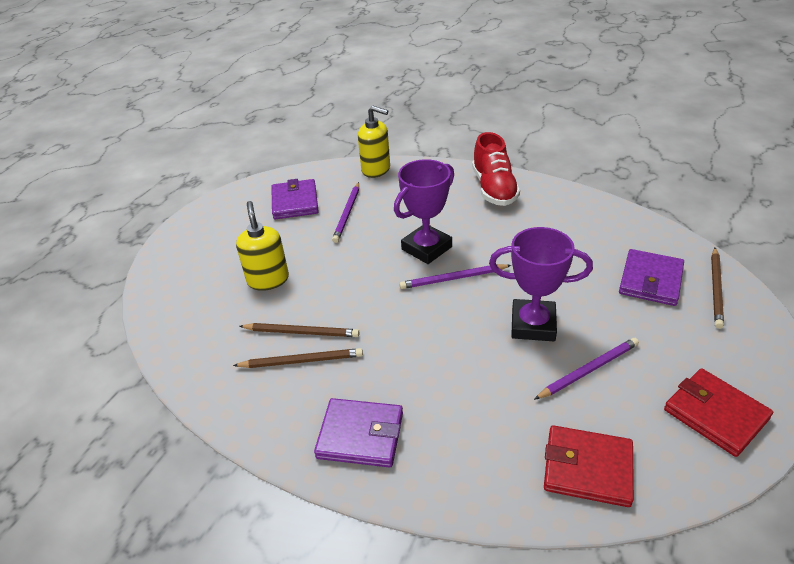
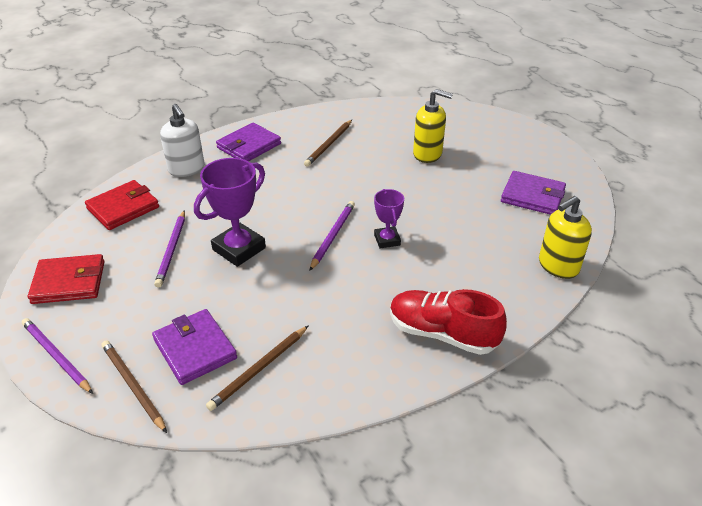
camera: 120 degrees right, 0 degrees up
brown pencil [239,323,360,337] -> brown pencil moved to [206,325,309,411]
purple pencil [332,182,359,243] -> purple pencil moved to [22,318,93,394]
purple trophy [394,159,454,264] -> purple trophy [374,189,404,248], size x0.58
none -> white soap dispenser [160,104,204,177]

